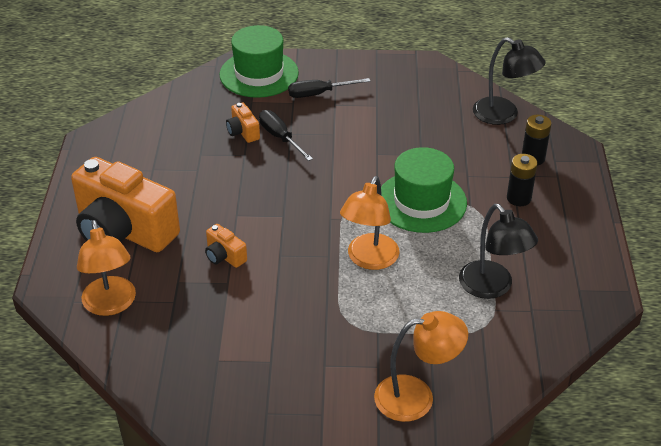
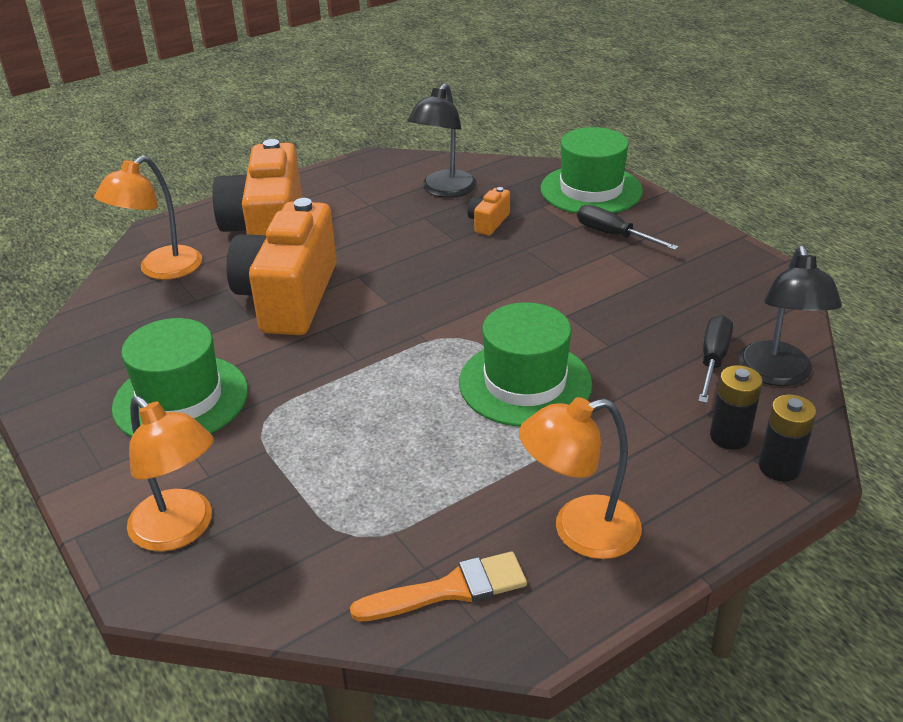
camera: 55 degrees right, 5 degrees down
orange camera [205,224,247,268] -> orange camera [226,198,337,335], size x2.43
black screwdriver [259,110,313,161] -> black screwdriver moved to [698,315,733,403]
orange lamp [340,176,400,270] -> orange lamp moved to [519,397,642,559]
black lamp [459,204,538,299] -> black lamp moved to [407,83,477,198]
black battery [507,154,537,206] -> black battery moved to [759,394,816,482]
none -> green hat [112,318,248,437]
none -> orange brush [350,552,527,622]

